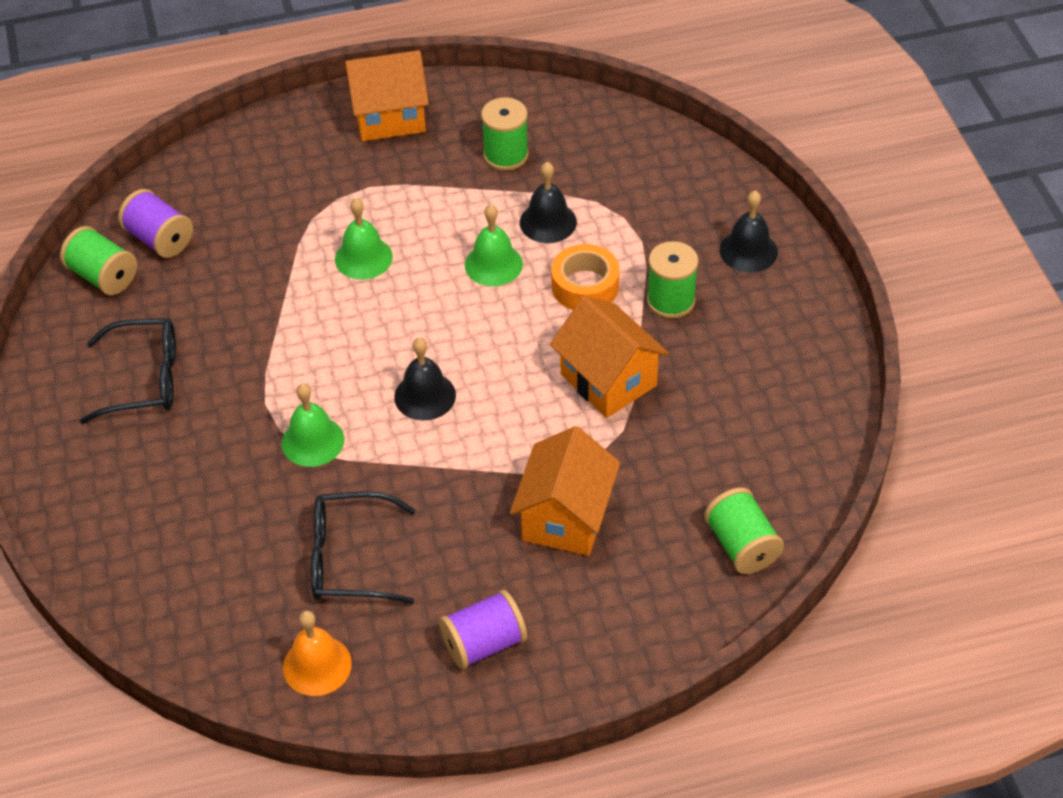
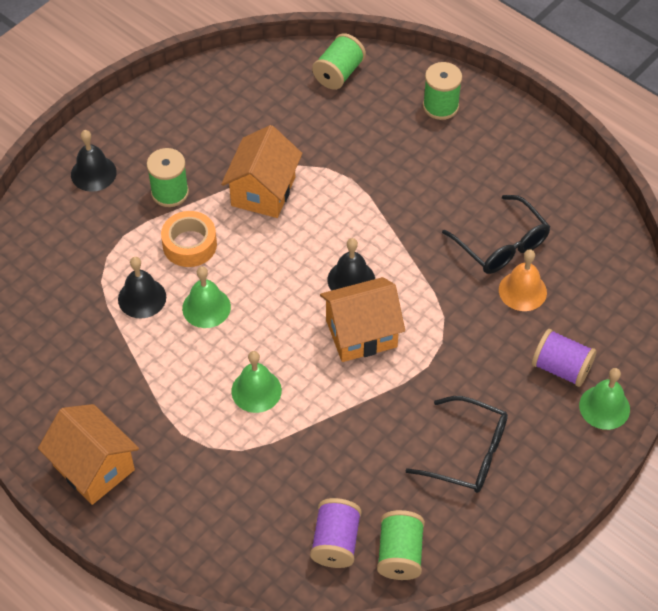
camera: 125 degrees left, 5 degrees up
black glasses [80,318,176,424] -> black glasses turned 150 degrees clockwise [405,396,508,493]
green bell [282,383,344,467] -> green bell moved to [579,368,630,430]
orange bell [283,611,352,696] -> orange bell moved to [499,249,547,311]
purple spool [439,590,527,669] -> purple spool moved to [532,329,597,387]
green spool [481,97,529,171] -> green spool moved to [423,62,462,120]
orange house [510,426,620,556] -> orange house moved to [320,277,405,362]

